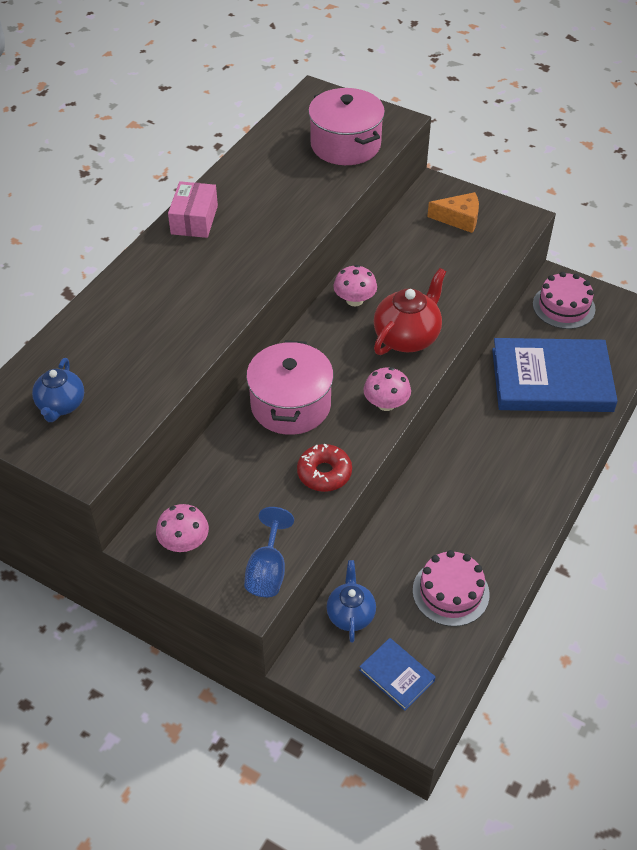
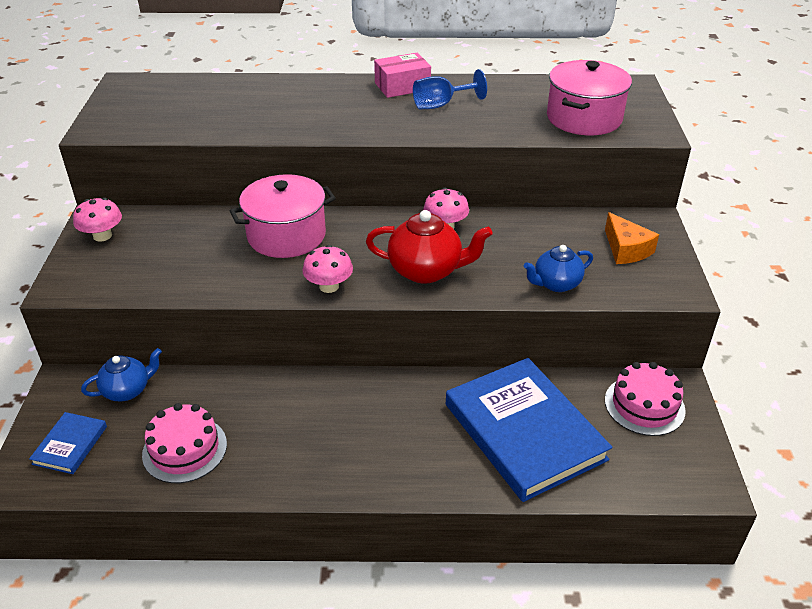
camera: 60 degrees right, 10 degrees down
blue teapot [32,358,84,422] -> blue teapot moved to [524,245,593,292]
blue goblet [244,507,294,597] -> blue goblet moved to [413,69,487,109]
red donut [297,444,352,492] -> none

